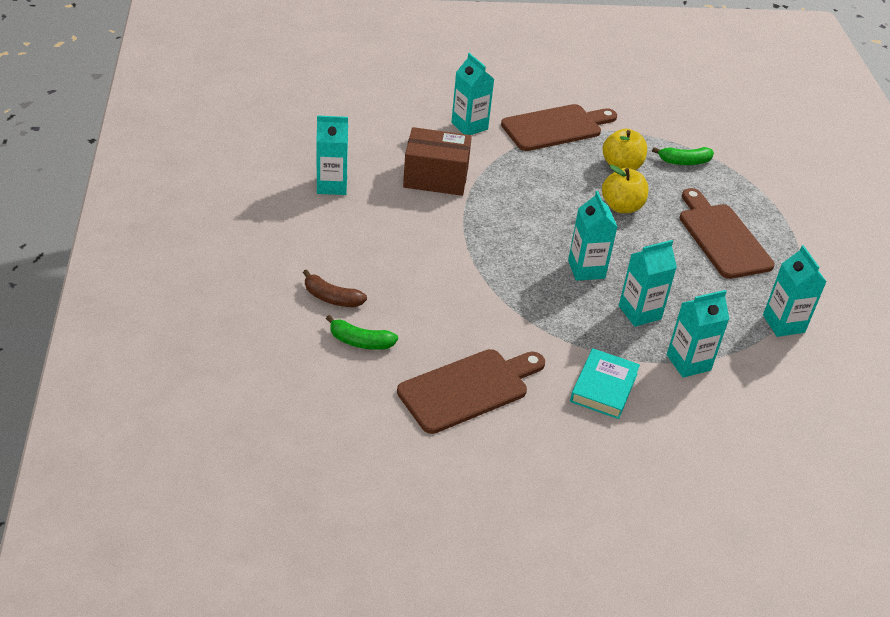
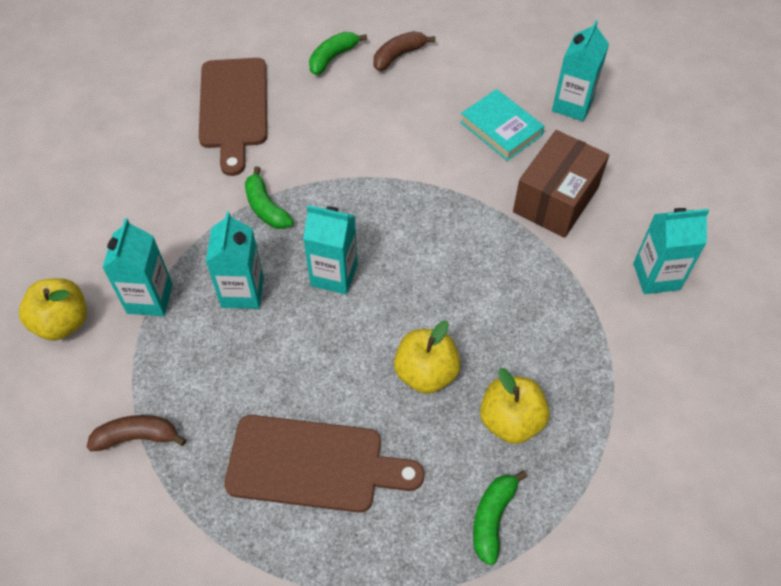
camera: 120 degrees right, 15 degrees up
brown cutting board [501,104,617,151] -> none
turquoise book [570,348,640,419] -> turquoise book moved to [460,89,544,161]
turquoise carton [763,245,826,337] -> brown banana [87,415,186,451]
none -> yellow apple [19,278,87,341]
none -> green banana [245,166,294,229]

